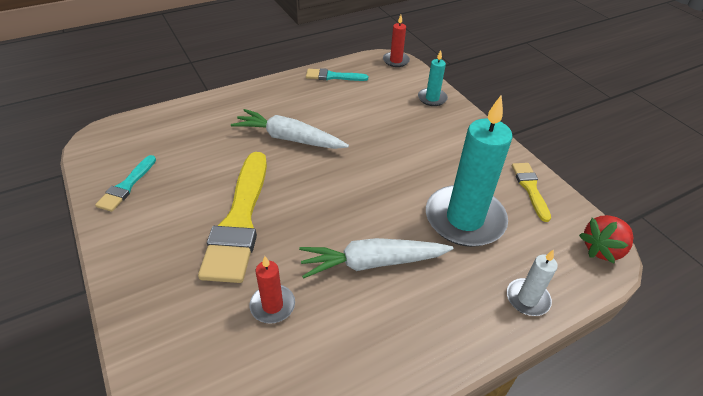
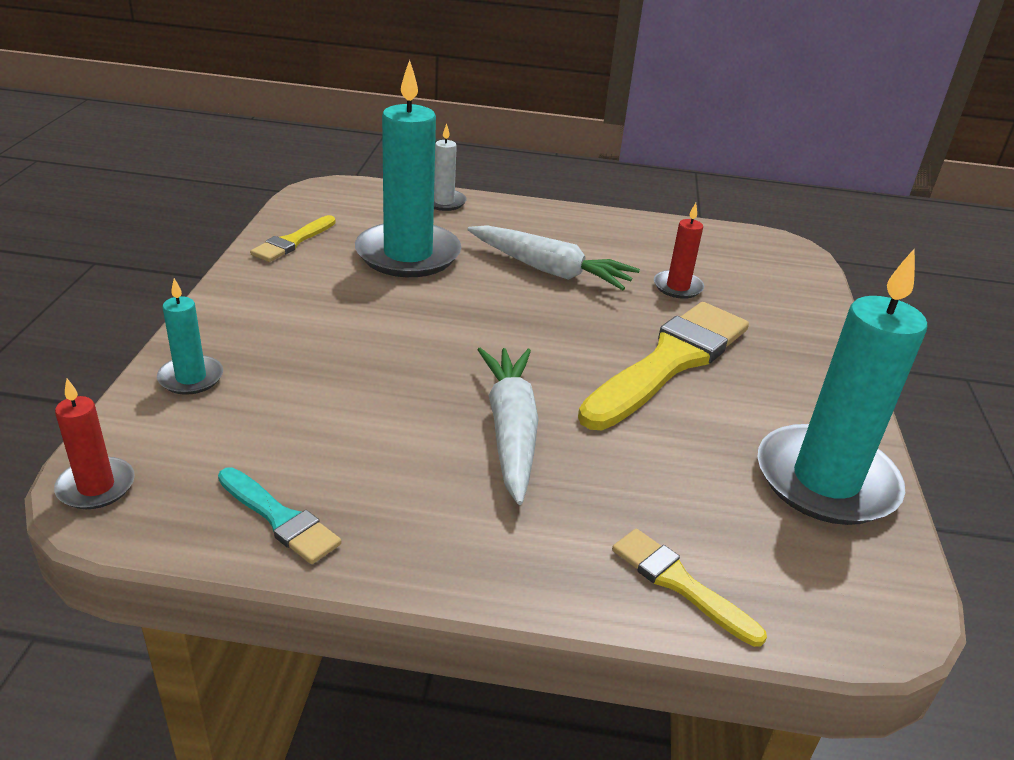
camera: 145 degrees left, 10 degrees down
turquoise brush [95,155,156,212] -> turquoise candle [757,249,928,525]
white carrot [231,109,349,149] -> white carrot turned 150 degrees counterclockwise [478,348,539,505]
red strawberry [579,215,633,263] -> none
none -> yellow brush [612,529,767,647]

